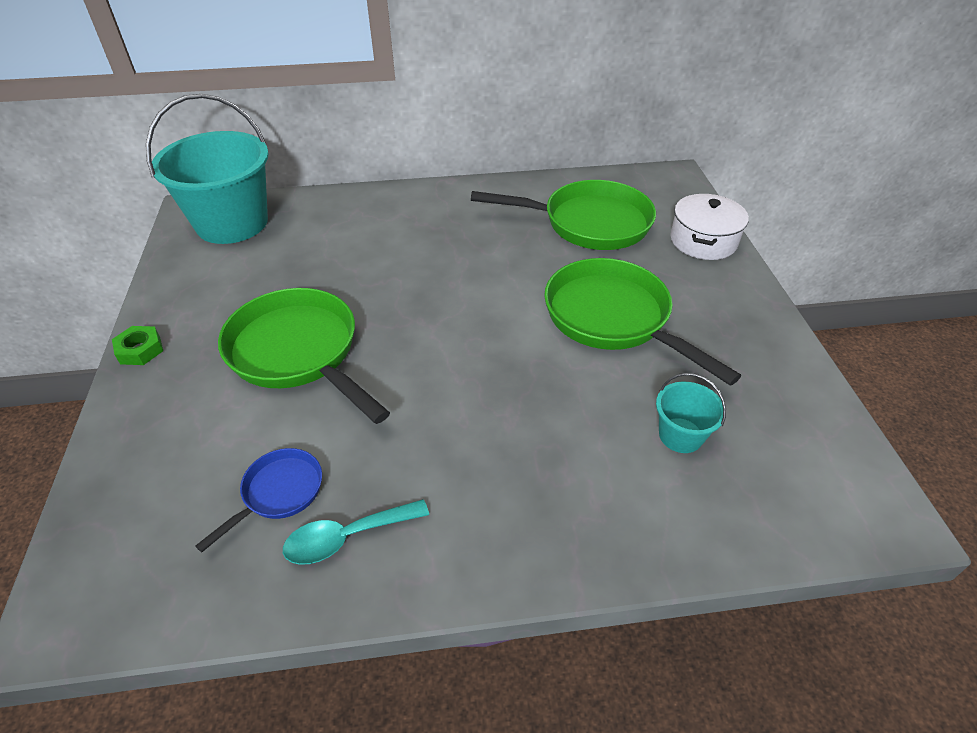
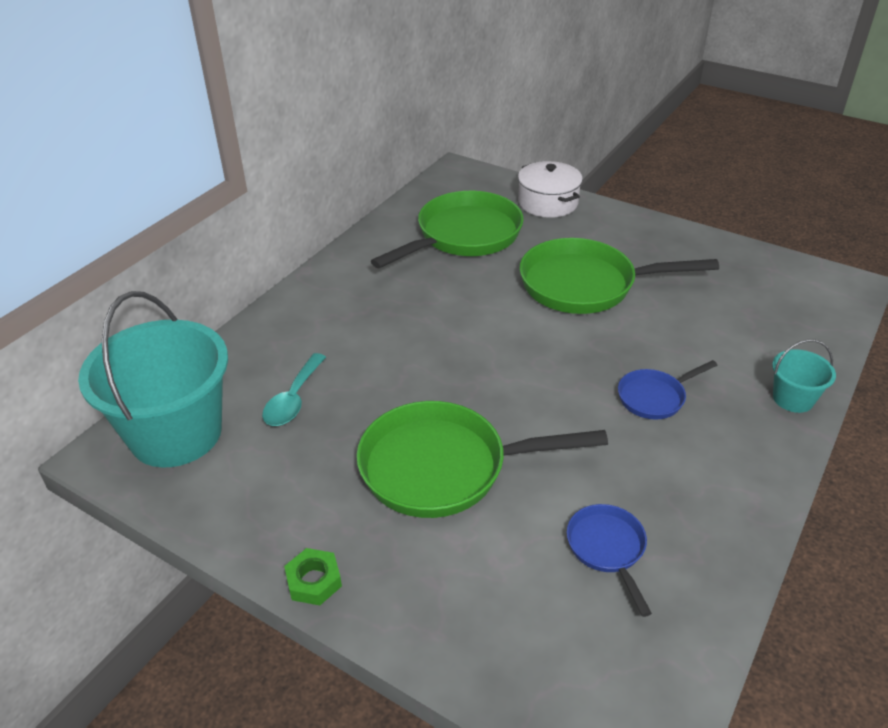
camera: 50 degrees left, 5 degrees down
turquoise spoon [283,499,429,565] -> turquoise spoon moved to [262,353,326,426]
turquoise bucket [656,373,726,453] -> turquoise bucket moved to [772,339,836,413]
none -> blue pan [618,360,717,420]

